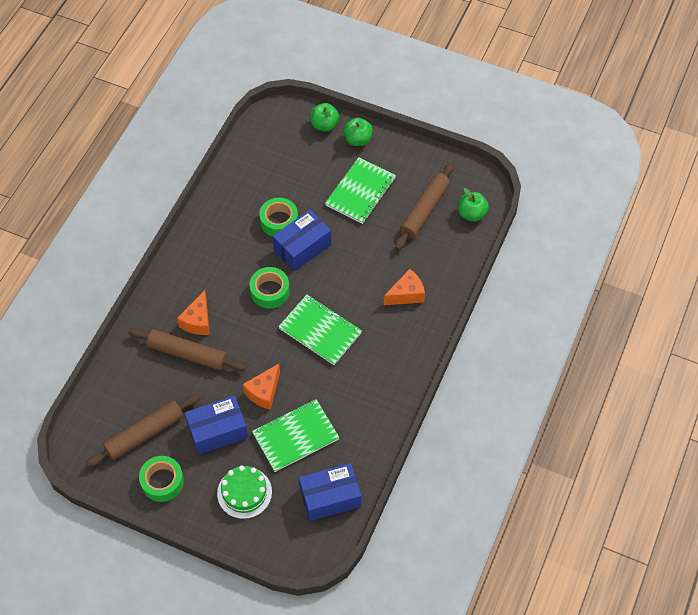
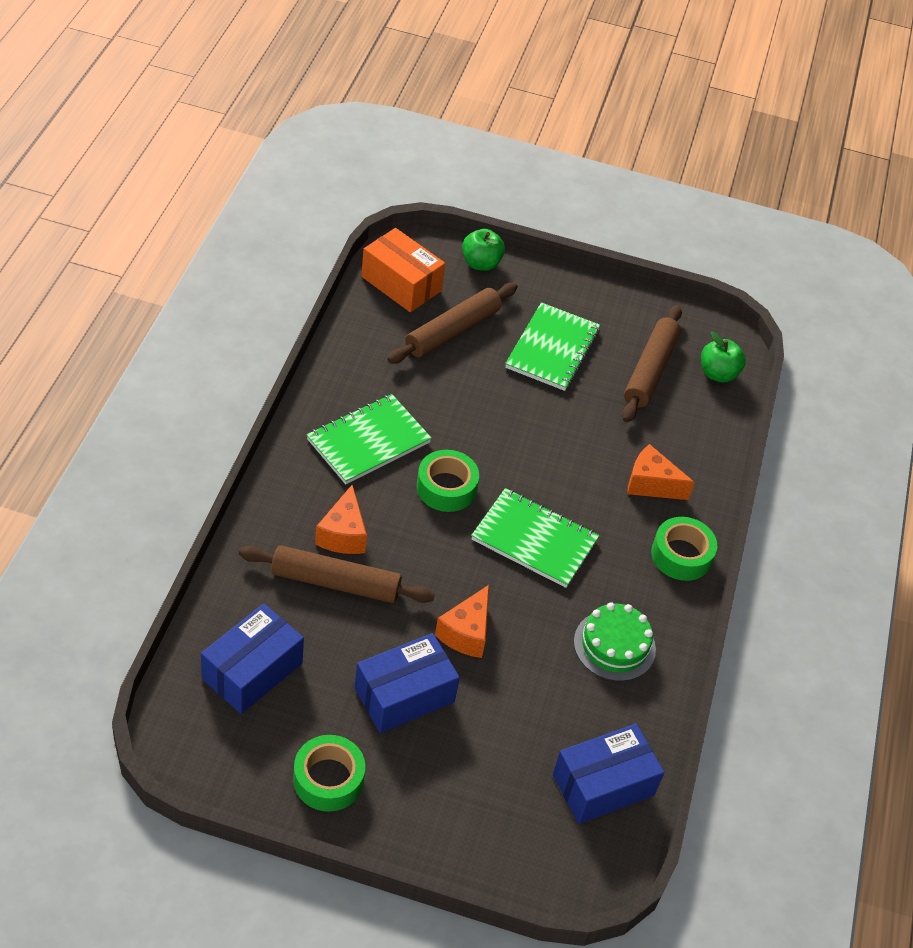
camera: 15 degrees left, 10 degrees down
brown rolling pin [86,394,200,467] -> brown rolling pin moved to [387,283,518,363]
green cake [217,465,272,519] -> green cake moved to [574,602,656,681]
green notebook [252,399,340,472] -> green notebook moved to [307,394,432,484]
green tape [259,198,298,237] -> green tape moved to [651,517,717,581]
blue box [273,210,331,271] -> blue box moved to [201,604,304,714]
green apple [343,117,373,146] -> none
orange cheese [383,269,425,305] -> orange cheese turned 120 degrees counterclockwise [627,444,695,500]
none -> orange box [361,228,445,312]

